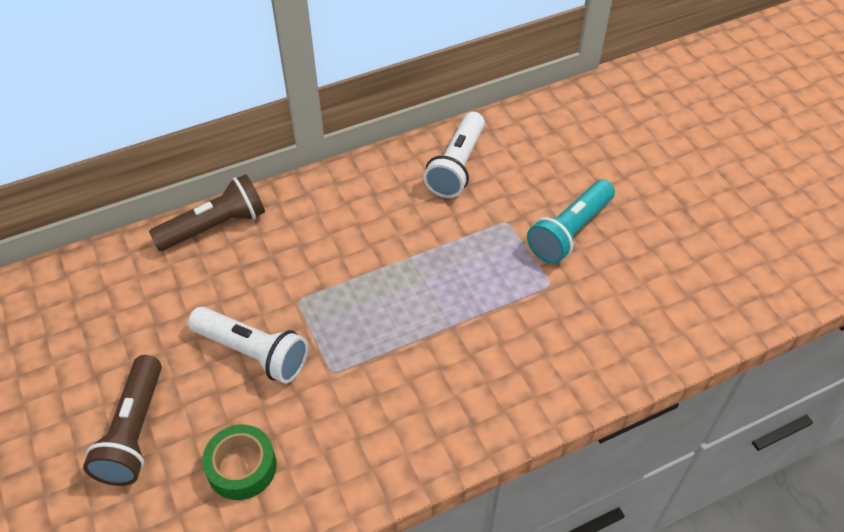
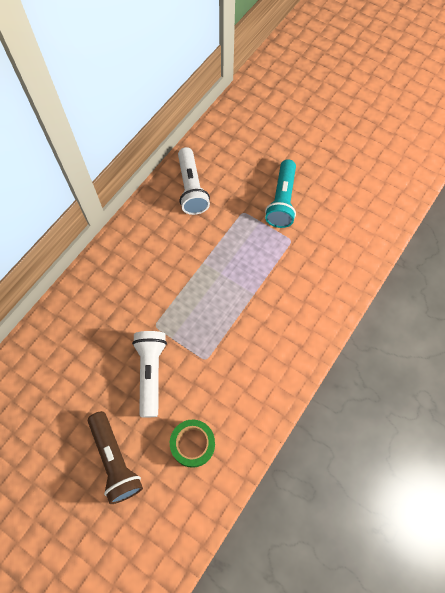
camera: 30 degrees left, 15 degrees up
brown flashlight [149,174,265,251] -> none
white flashlight [188,307,308,384] -> white flashlight turned 90 degrees counterclockwise [132,331,167,417]

